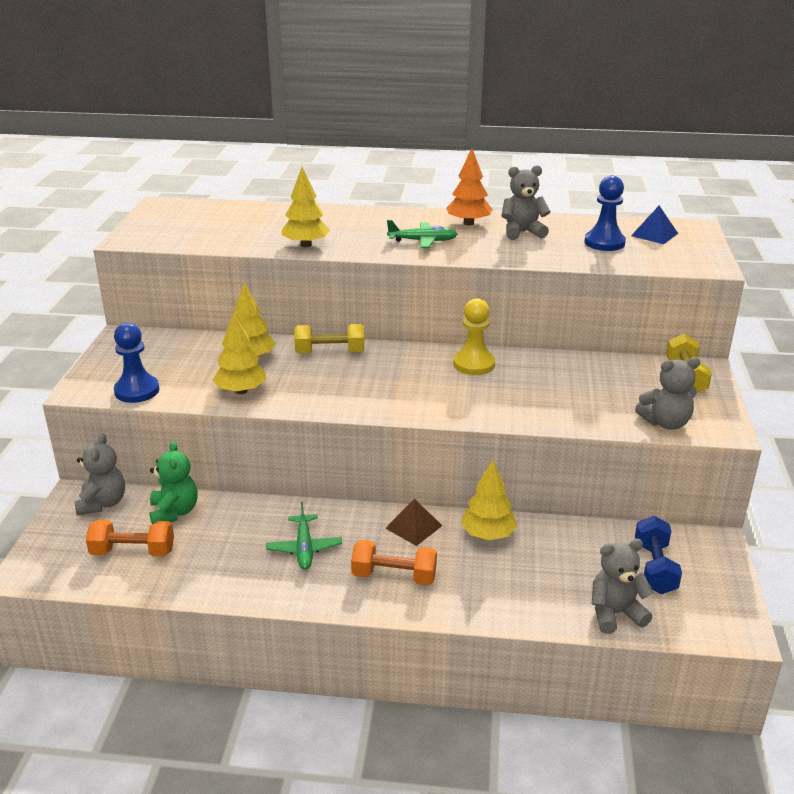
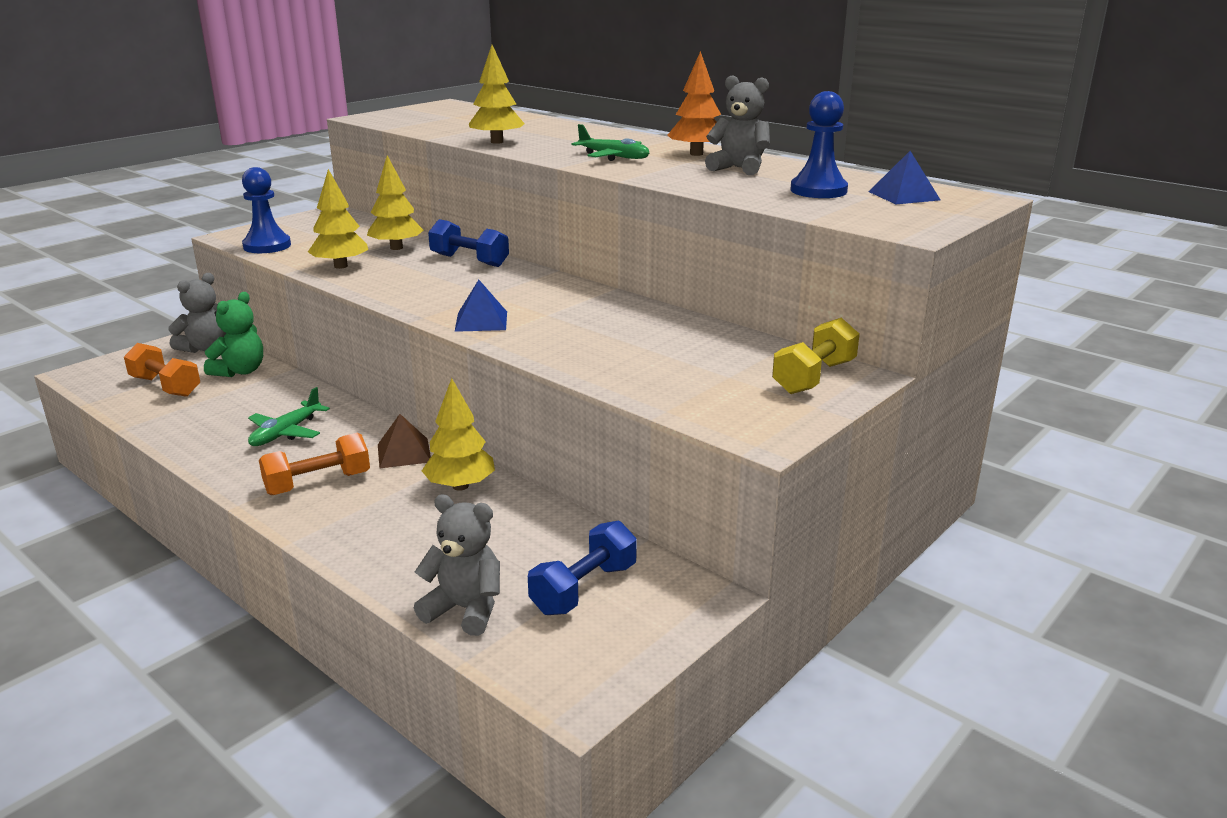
camera: 35 degrees right, 5 degrees down
yellow dumbbell [294,324,364,354] -> blue dumbbell [428,219,509,267]
orange dumbbell [351,540,437,585] -> orange dumbbell turned 75 degrees counterclockwise [259,433,370,495]
yellow pawn [453,298,495,375] -> none
grey teddy bear [635,357,700,430] -> none
none -> blue pyramid [455,280,507,332]

